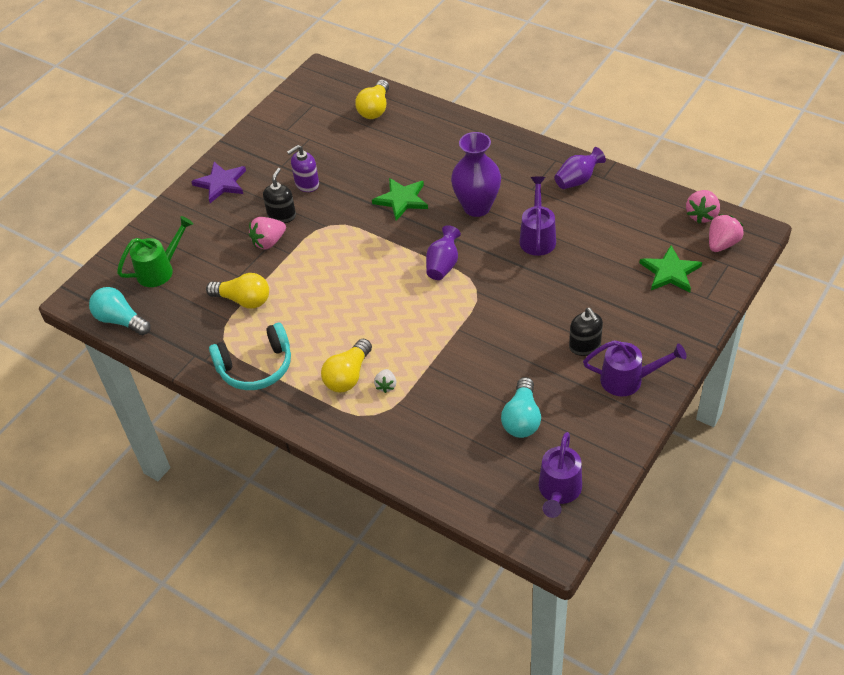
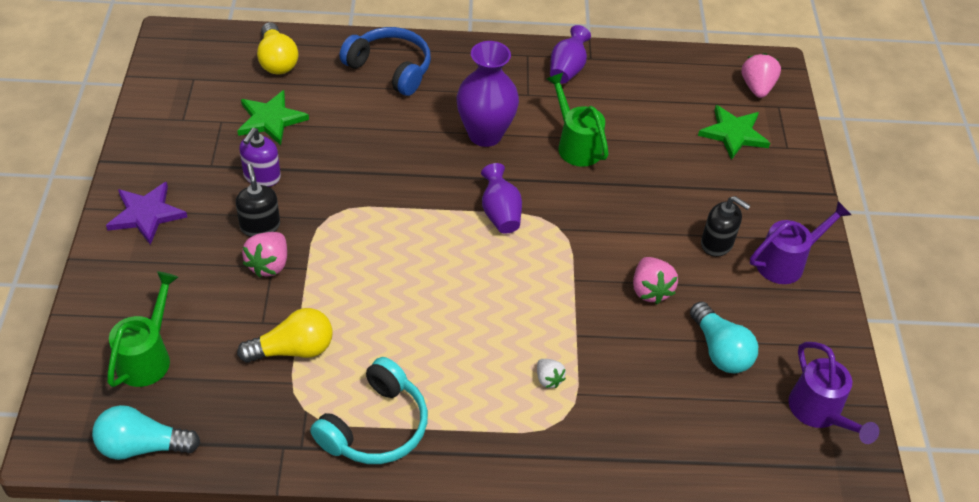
camera: 40 degrees left, 0 degrees up
yellow light bulb [321,339,372,392] -> none
green star [372,178,428,221] -> green star moved to [237,90,309,145]
purple watering can [519,176,556,256] -> green watering can [547,73,609,167]
pink strawberry [686,190,720,223] -> pink strawberry moved to [633,257,678,304]
none -> blue headphones [339,27,431,96]

